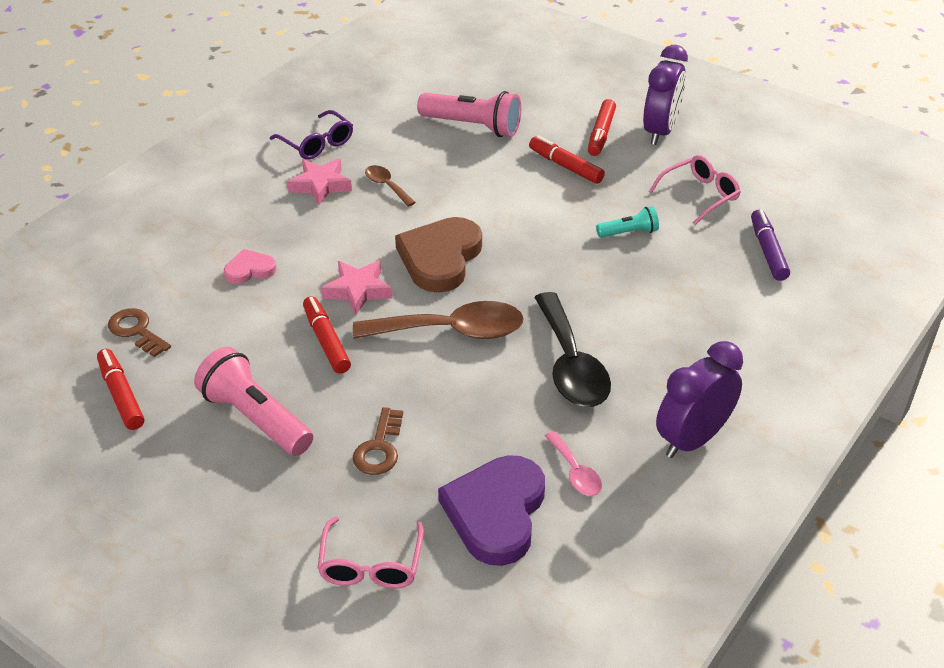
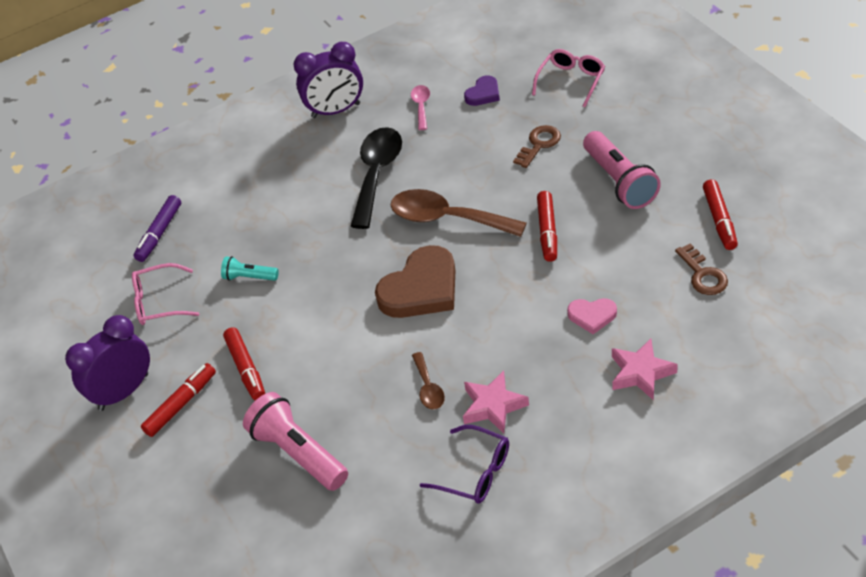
camera: 150 degrees left, 5 degrees up
purple glasses [270,110,353,160] -> purple glasses turned 135 degrees clockwise [420,425,509,504]
pink star [321,261,392,315] -> pink star moved to [612,339,678,401]
purple heart [438,455,545,566] -> purple heart [464,75,500,106], size x0.51

